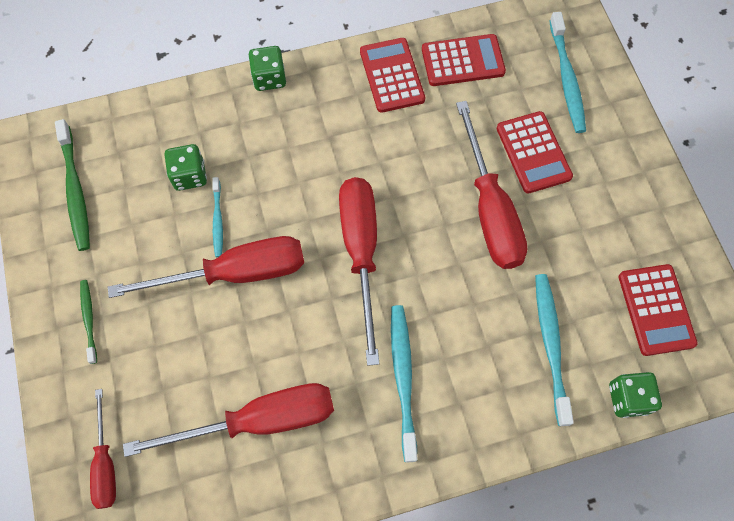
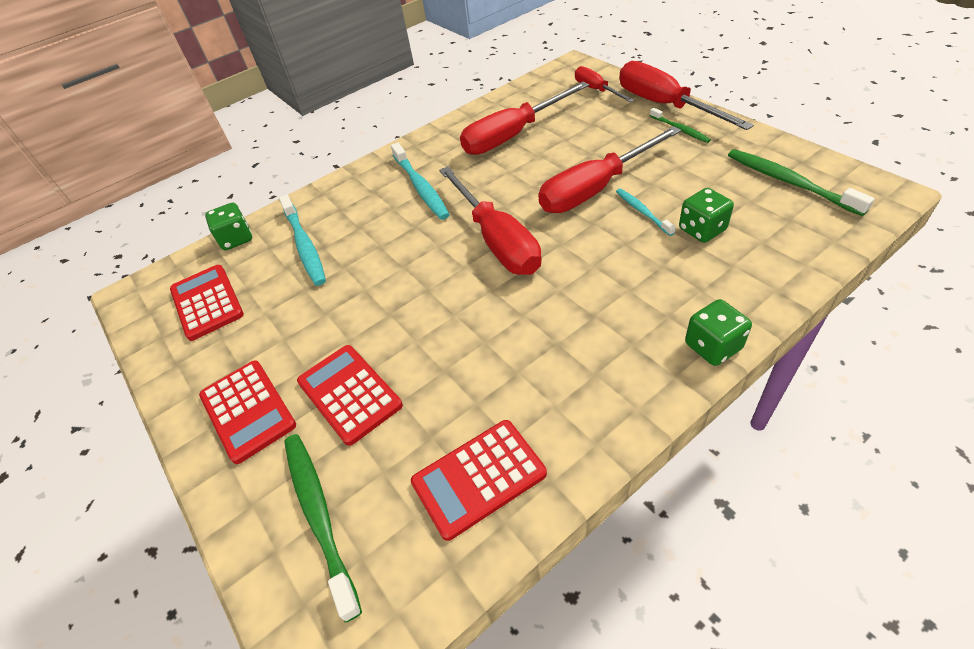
camera: 165 degrees right, 20 degrees down
red calculator [360,38,425,113] -> red calculator moved to [199,360,296,464]
red screwdriver [456,101,527,269] -> red screwdriver moved to [619,61,754,130]
turquoise toothbrush [549,12,586,133] -> green toothbrush [284,434,362,622]

